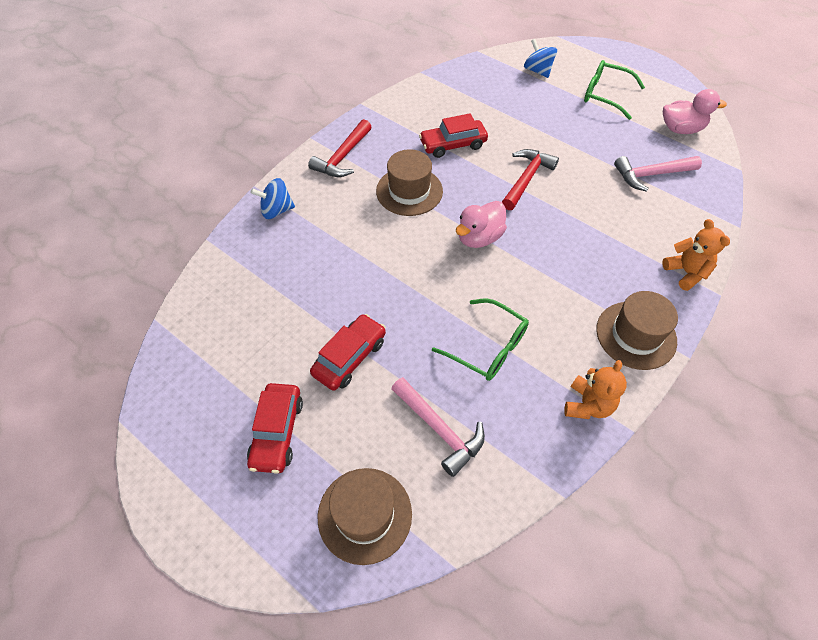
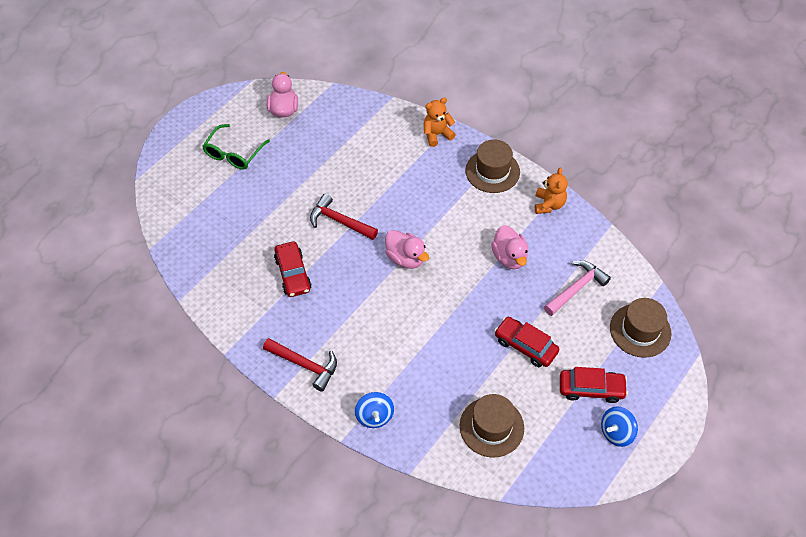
camera: 90 degrees left, 0 degrees up
brown hat [376,149,443,216] -> brown hat moved to [460,394,524,458]
green glasses [432,298,529,381] -> pink duck [491,225,528,269]
blue spinning top [524,39,557,78] -> blue spinning top moved to [601,406,638,447]
orange teddy bear [564,360,627,419] -> orange teddy bear turned 75 degrees clockwise [535,168,568,214]
pink hammer [614,156,702,192] -> none

